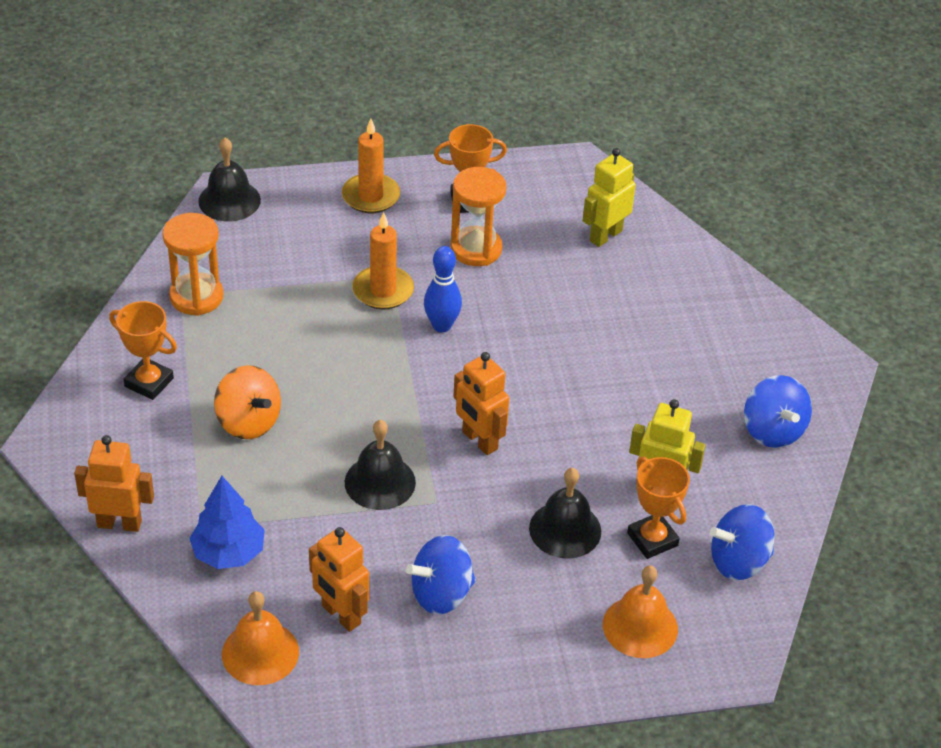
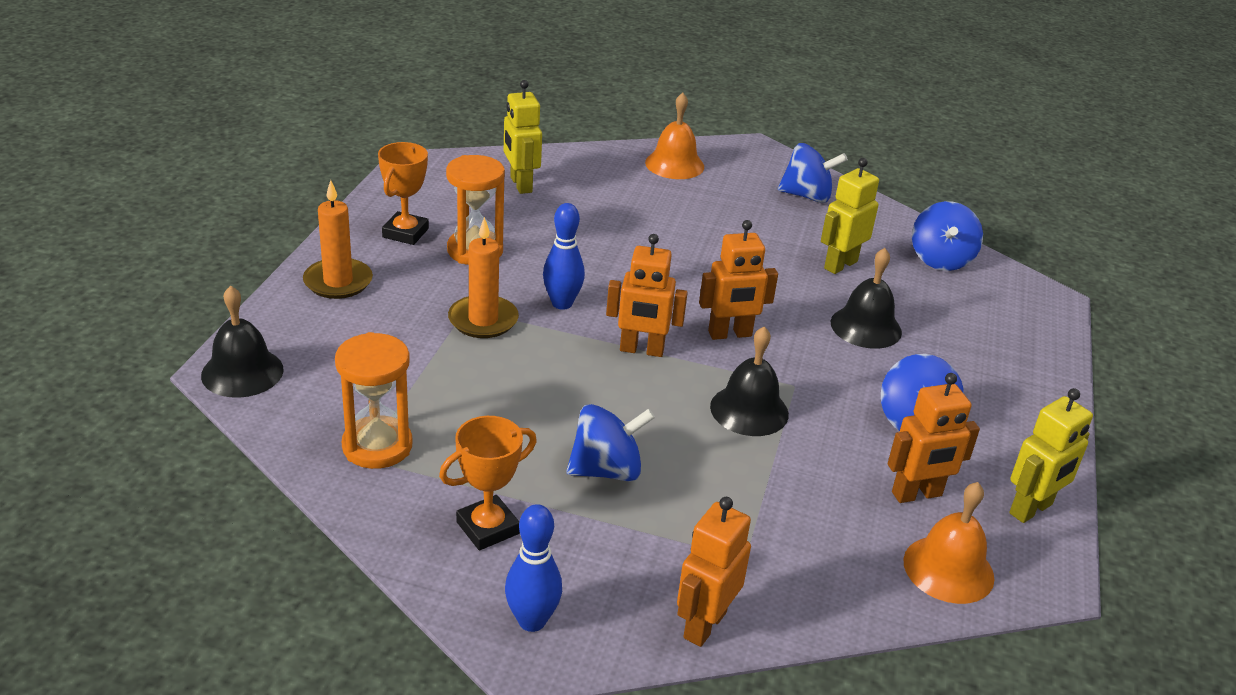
camera: 65 degrees left, 10 degrees down
blue tree [189,476,265,569] -> none
orange spinning top [214,365,281,439] -> blue spinning top [566,404,655,482]
orange bell [603,566,678,658] -> orange bell moved to [645,93,704,179]
orange trophy [627,456,690,559] -> none
none -> blue bowling pin [505,504,562,632]
none -> orange robot [606,234,688,357]
none -> yellow robot [1009,388,1093,523]

